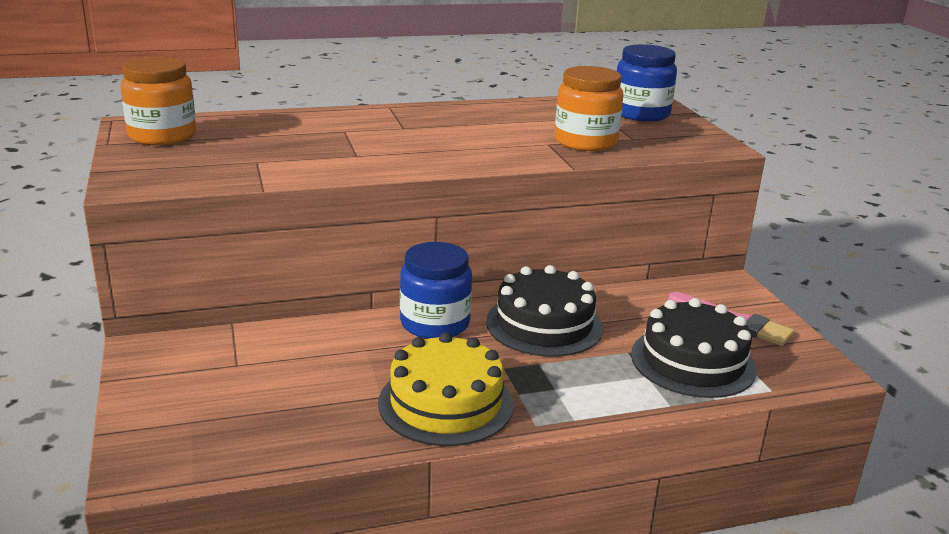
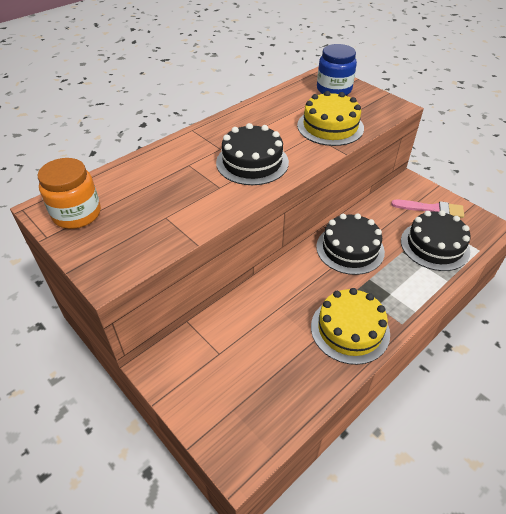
camera: 25 degrees left, 20 degrees up
blue jar [400,242,472,339] -> none
orange jar [555,66,624,151] -> yellow cake [297,91,364,146]
none -> black cake [216,123,289,185]

